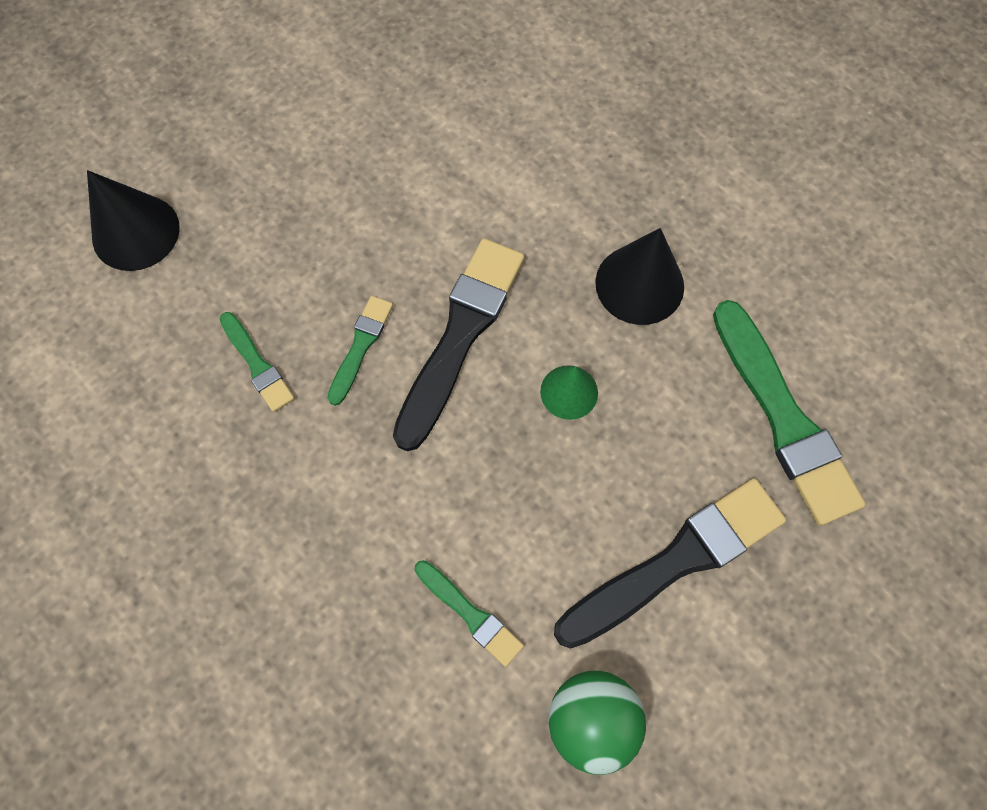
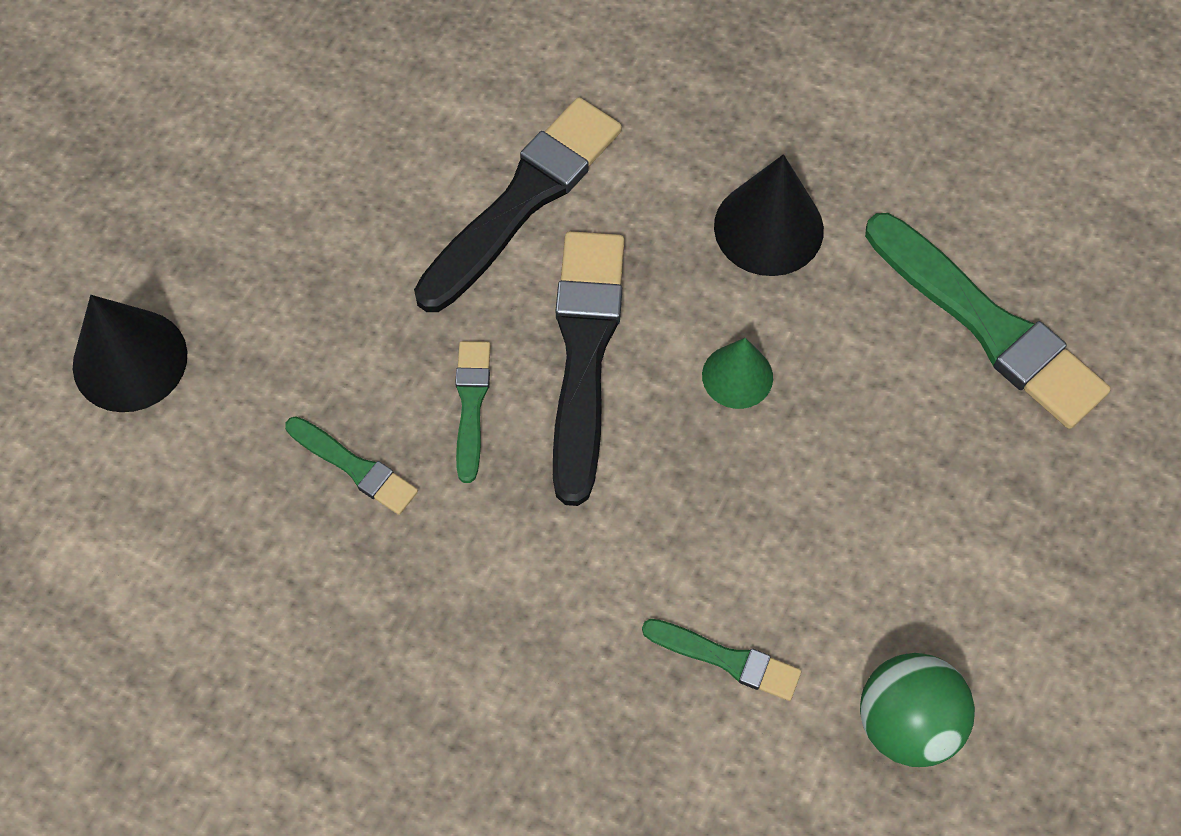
camera: 20 degrees left, 5 degrees down
black brush [554,478,786,649] -> black brush moved to [414,97,622,312]

